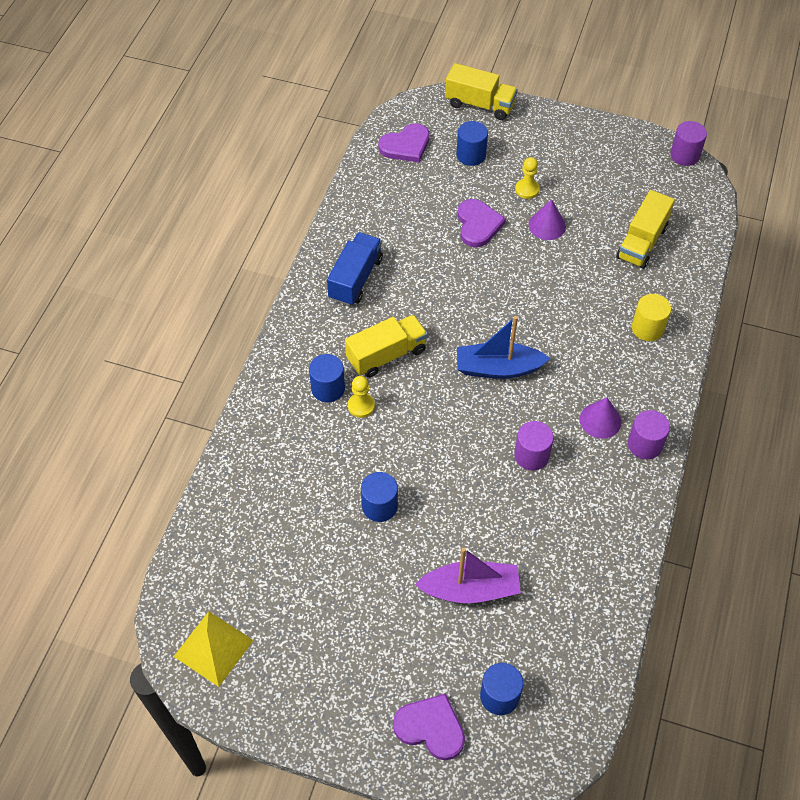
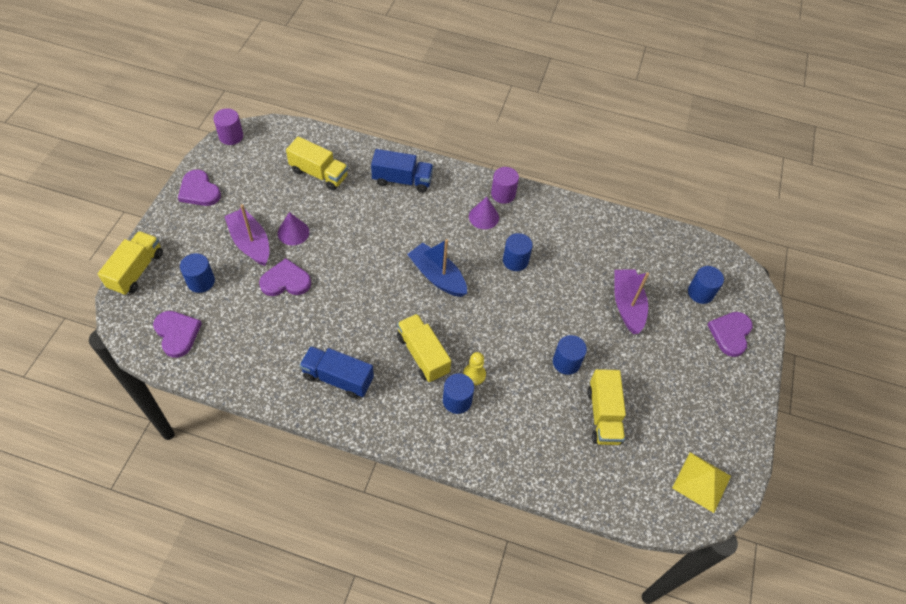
camera: 95 degrees left, 0 degrees up
blue boat [457,316,551,379] -> blue boat turned 135 degrees clockwise [407,239,467,297]
purple cylinder [514,421,554,470] -> blue cylinder [503,233,533,271]
yellow pawn [515,157,540,199] -> purple boat [224,204,269,266]
yellow cylinder [632,294,671,341] -> blue truck [371,149,433,193]
none -> purple heart [178,169,221,206]
none -> yellow truck [588,369,626,445]

